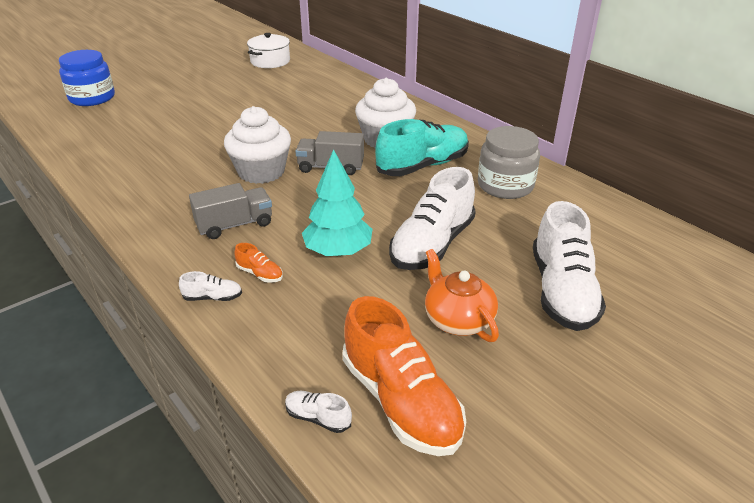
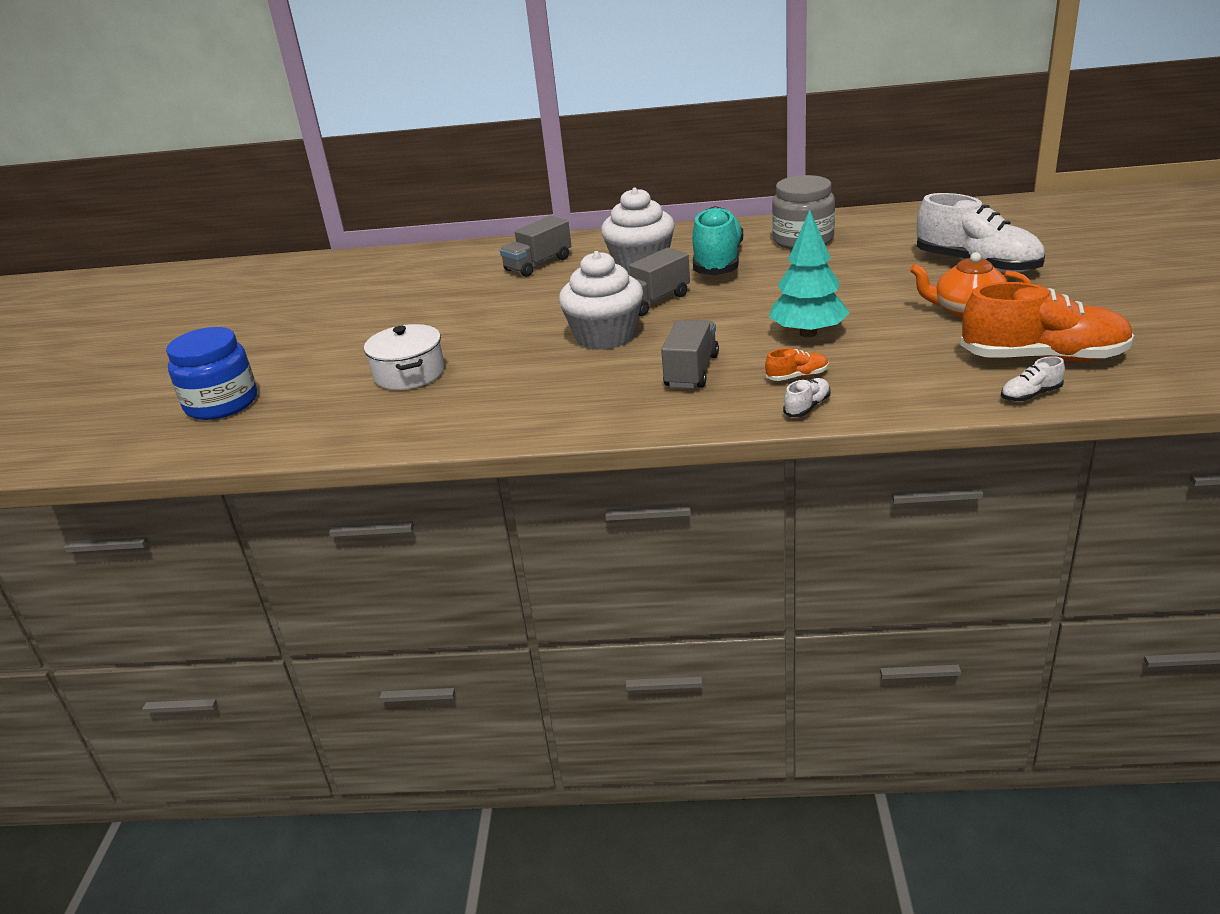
camera: 45 degrees left, 5 degrees down
white pot [247,33,290,68] -> white pot moved to [364,324,445,390]
white shoe [389,167,476,270] -> none
none -> grey truck [500,216,571,277]

